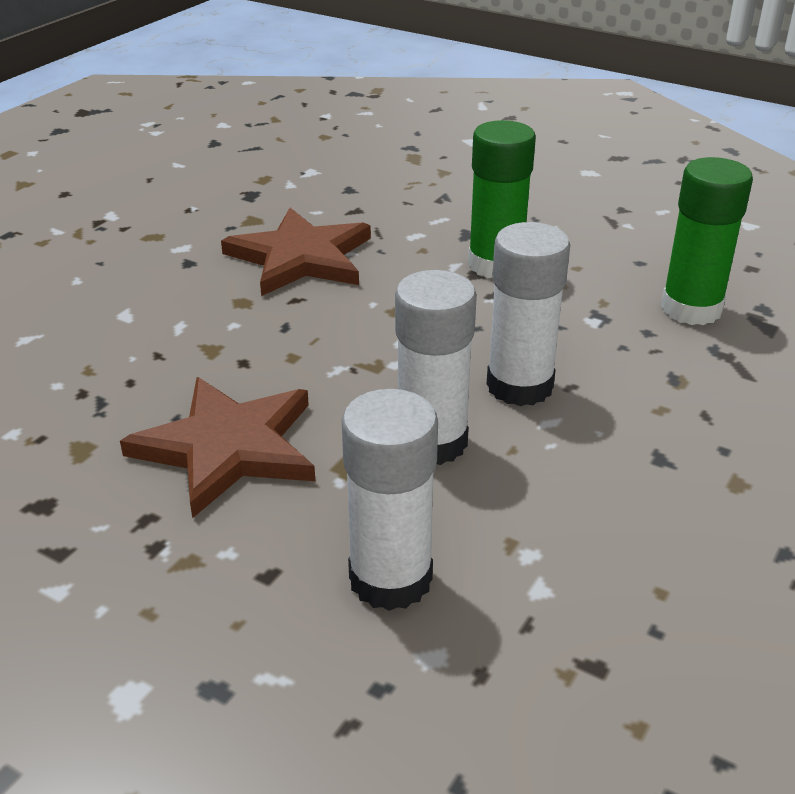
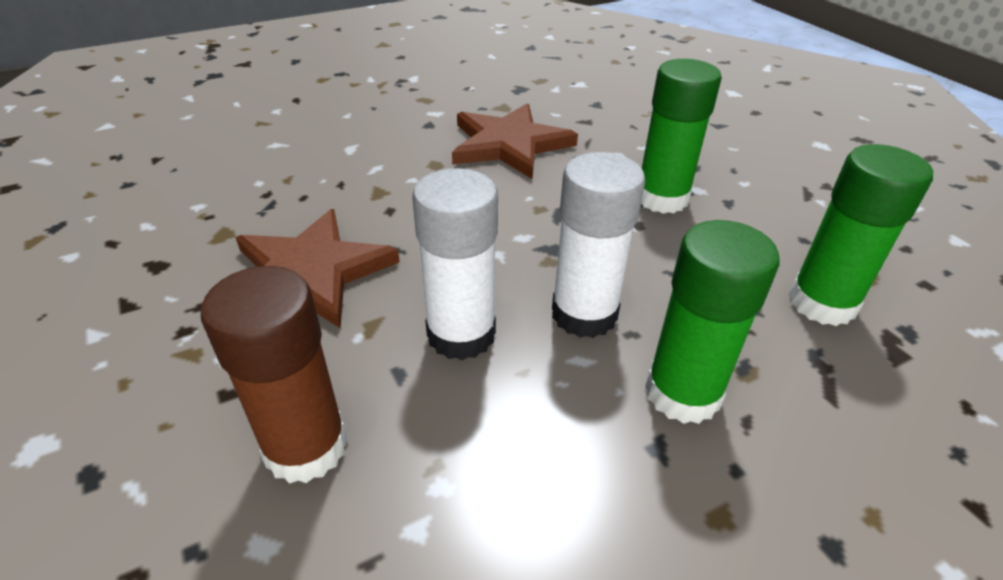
camera: 30 degrees right, 5 degrees up
white glue stick [342,389,438,611] -> brown glue stick [201,266,348,484]
none -> green glue stick [645,220,779,424]

